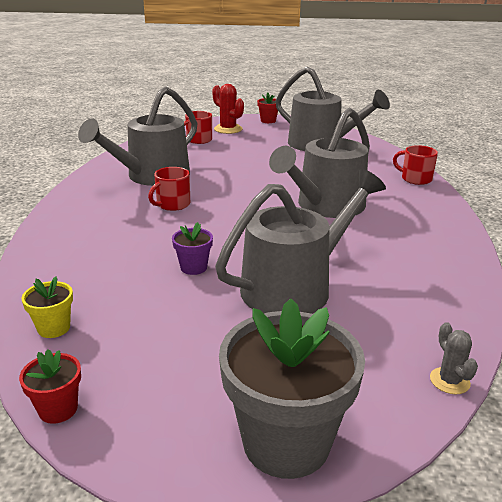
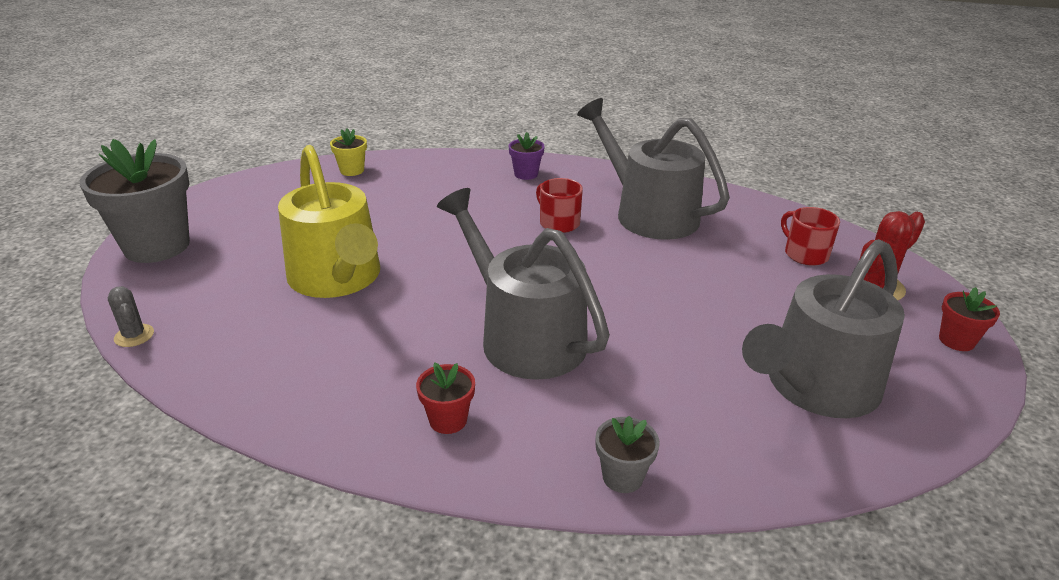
camera: 100 degrees right, 5 degrees up
red flower pot [19,349,81,424] -> red flower pot moved to [416,363,475,434]
purple flower pot [172,222,213,275] -> purple flower pot moved to [508,132,545,180]
grey watering can [215,169,386,314] -> yellow watering can [278,145,380,298]
red mug [393,145,438,185] -> grey flower pot [595,416,660,493]
grey cactus [430,322,478,394] -> grey cactus turned 60 degrees clockwise [107,286,154,347]

